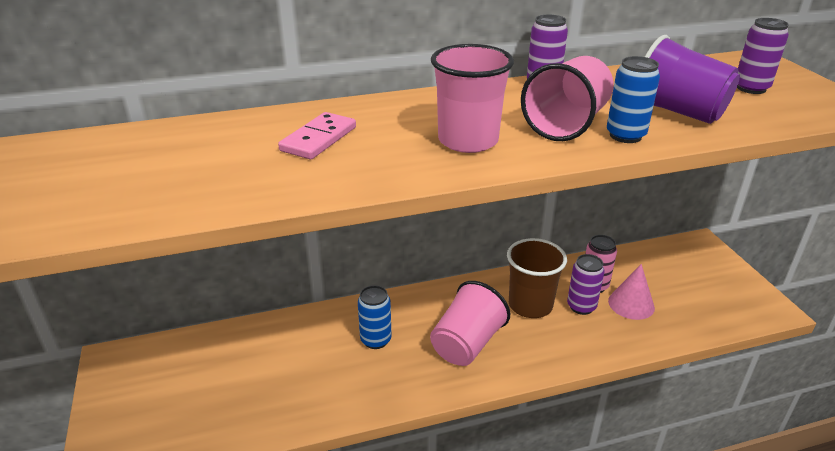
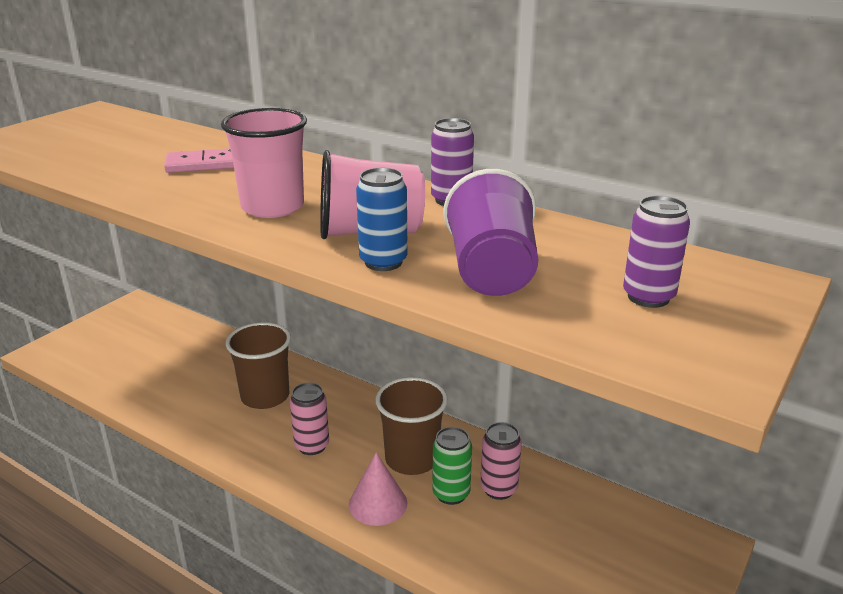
camera: 50 degrees right, 5 degrees down
blue can [358,285,392,349] -> brown cup [226,322,291,409]
pink cup [430,281,510,366] -> pink can [290,383,329,455]
purple can [567,254,605,315] -> green can [432,427,472,505]
pink cone [608,264,655,320] -> pink cone moved to [349,452,407,526]

